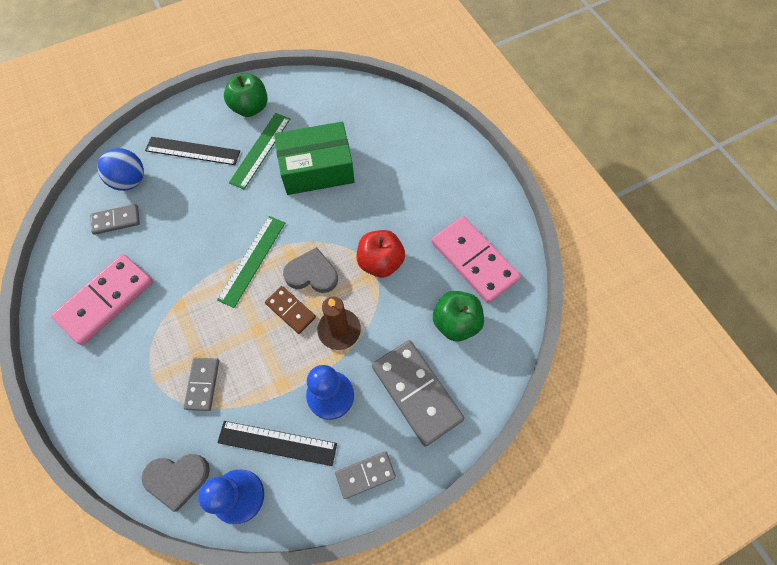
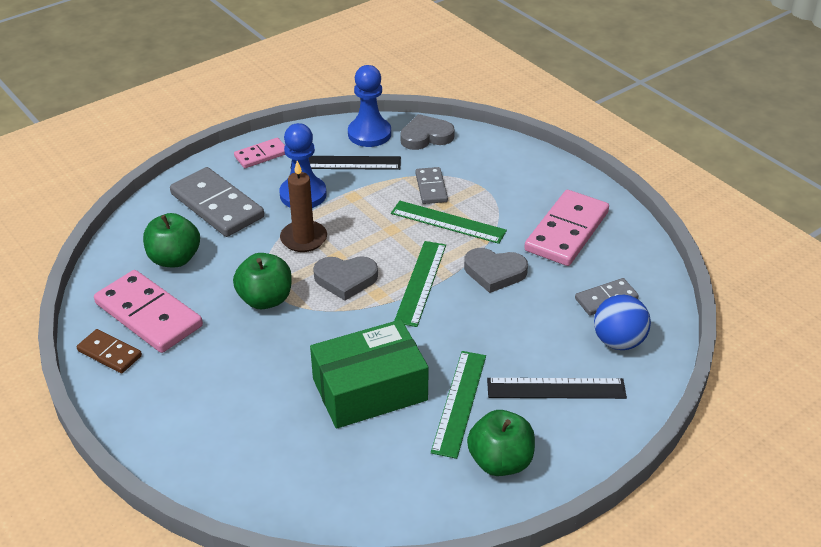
camera: 170 degrees right, 25 degrees down
brown domino [265,286,316,334] -> brown domino moved to [77,329,142,373]
grey domino [335,451,396,499] -> pink domino [234,138,285,168]
red apple [357,230,405,278] -> green apple [233,253,292,309]
none -> green ruler [391,201,507,244]
none -> grey heart [464,248,528,293]

